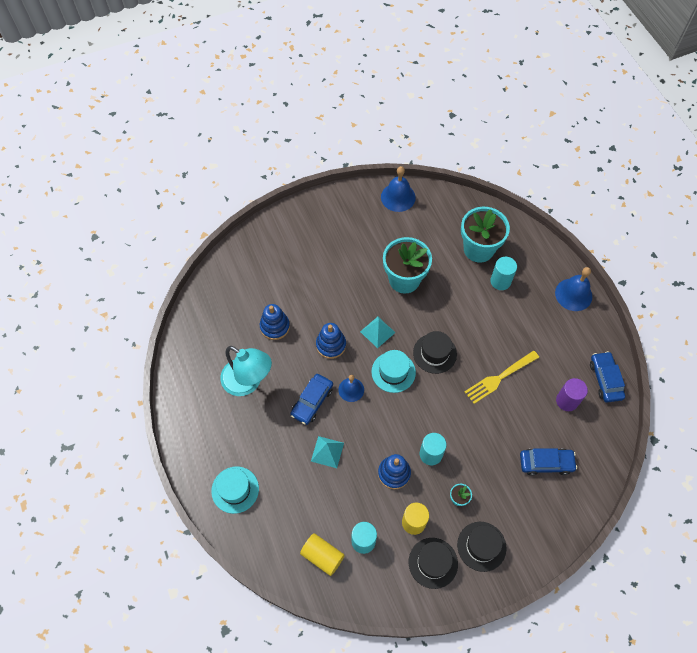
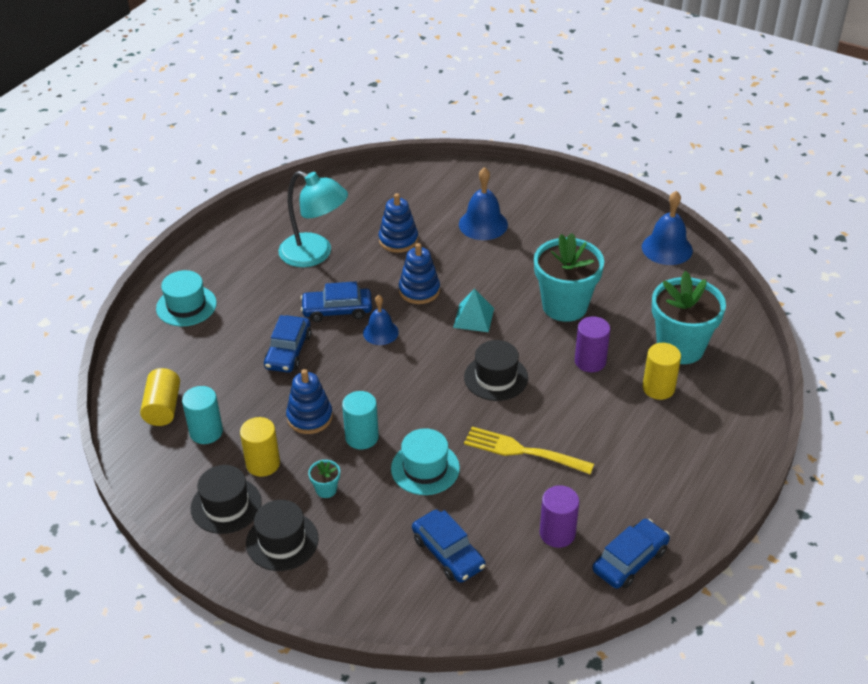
camera: 55 degrees right, 20 degrees down
turquoise lamp [220,346,272,396] -> turquoise lamp turned 60 degrees counterclockwise [278,171,348,267]
turquoise pyramid [311,436,344,468] -> blue car [264,315,311,373]
turquoise hat [371,350,416,393] -> turquoise hat moved to [391,428,460,495]
turquoise cylinder [490,257,517,290] -> yellow cylinder [643,343,681,400]
blue bell [555,267,592,311] -> blue bell moved to [459,167,508,240]
none -> purple cylinder [575,316,610,372]

